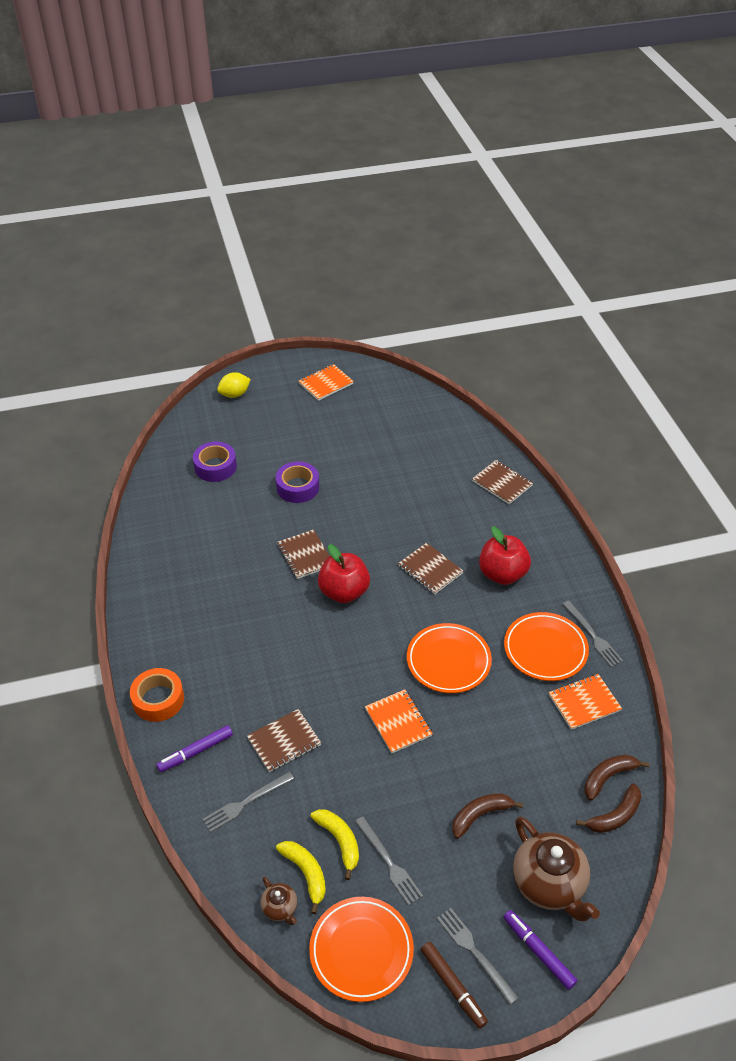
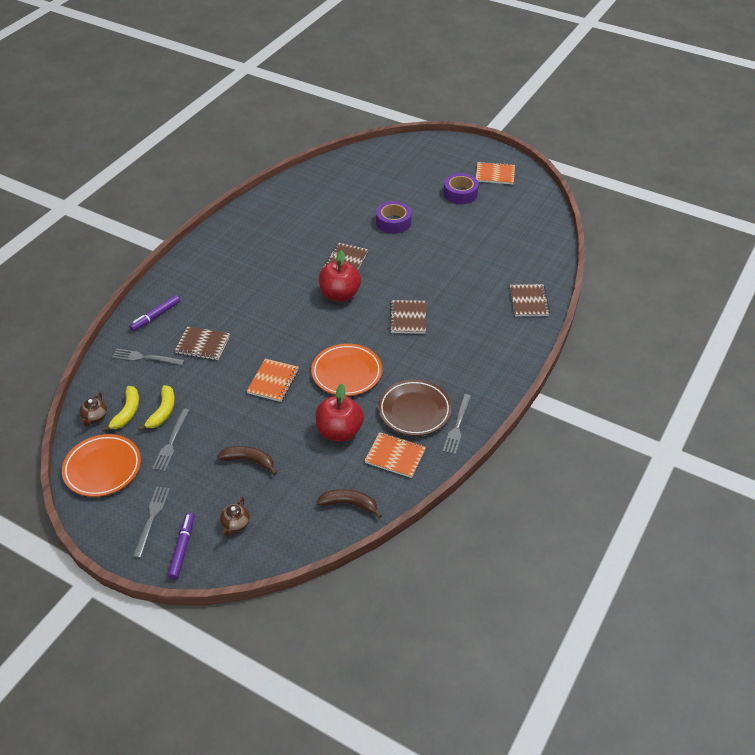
camera: 45 degrees right, 0 degrees up
orange tape [130,668,184,722] -> none
purple marker [156,725,233,772] -> purple marker turned 60 degrees counterclockwise [129,295,180,331]
purple tape [193,442,237,482] -> purple tape moved to [443,173,479,204]
yellow lemon [217,372,251,398] -> none
brown marker [421,942,488,1029] -> none
red apple [479,526,531,585] -> red apple moved to [315,384,364,441]
orange plate [504,612,589,681] -> brown plate [378,379,452,436]
brown teapot [513,816,600,921] -> brown teapot [220,497,250,536], size x0.48
brown banana [576,784,642,833] -> none

